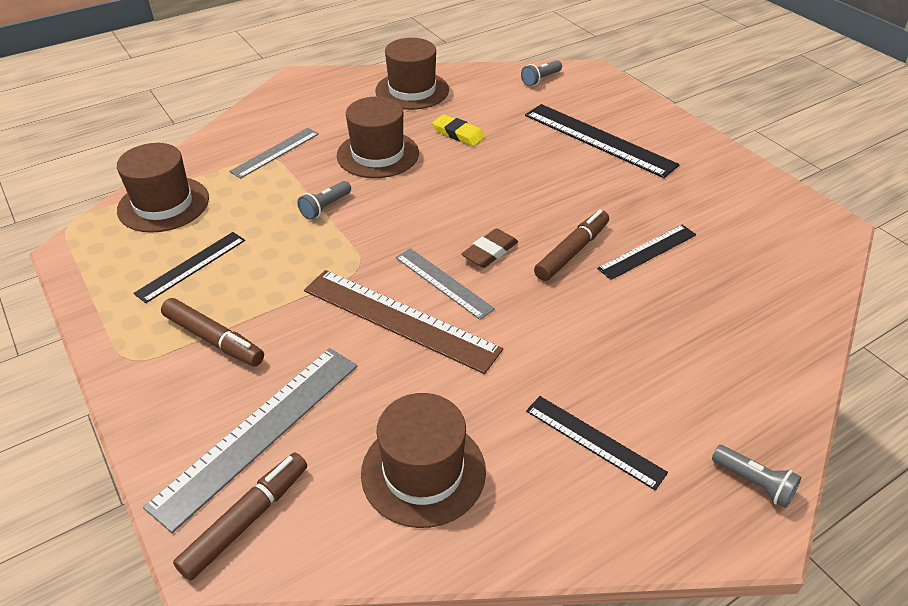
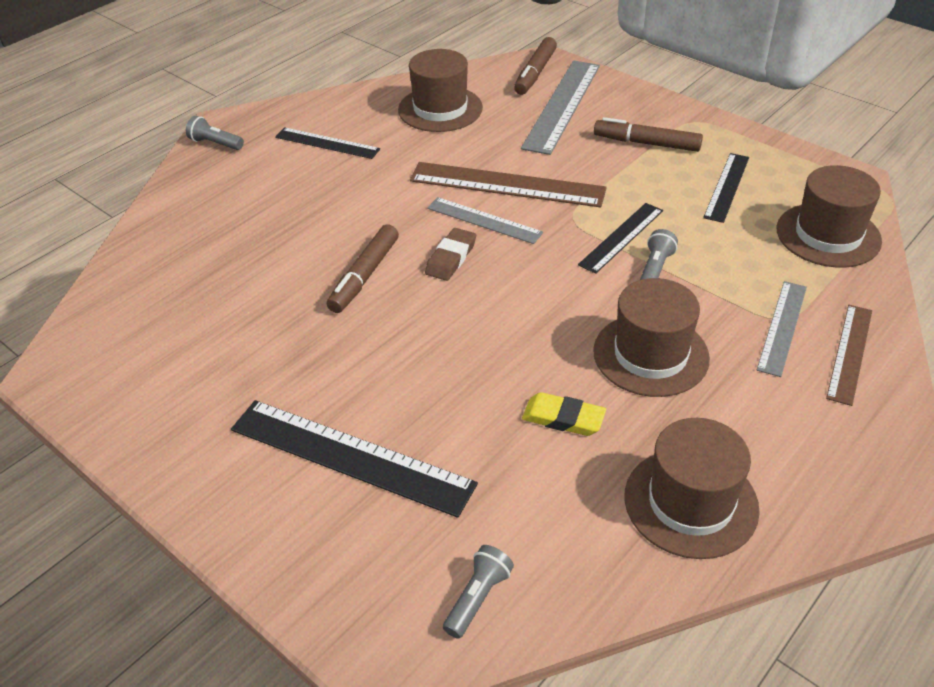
camera: 165 degrees right, 0 degrees up
black ruler [597,225,696,280] -> black ruler moved to [578,203,663,274]
none -> brown ruler [826,305,872,406]

